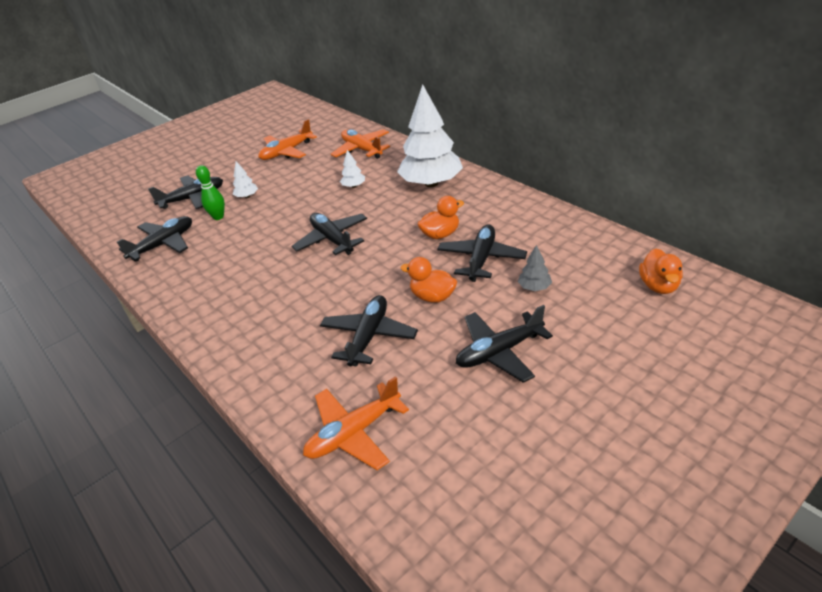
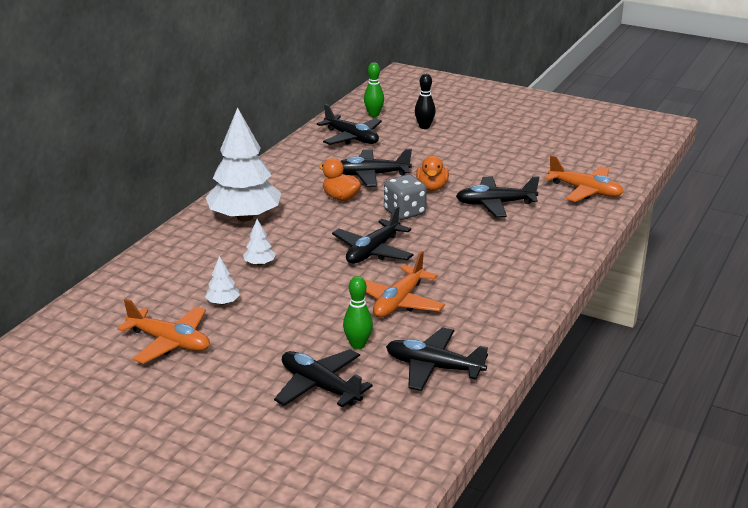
camera: 115 degrees left, 10 degrees down
white tree [233,161,258,198] -> white tree moved to [205,256,240,305]
orange plane [331,129,390,159] -> orange plane moved to [364,251,445,318]
black plane [456,305,553,383] -> black plane moved to [317,104,382,145]
grey tree [518,245,552,291] -> none
orange duck [639,249,683,294] -> green bowling pin [364,62,384,117]
none -> grey dice [384,175,427,220]
none -> black bowling pin [415,74,436,129]

